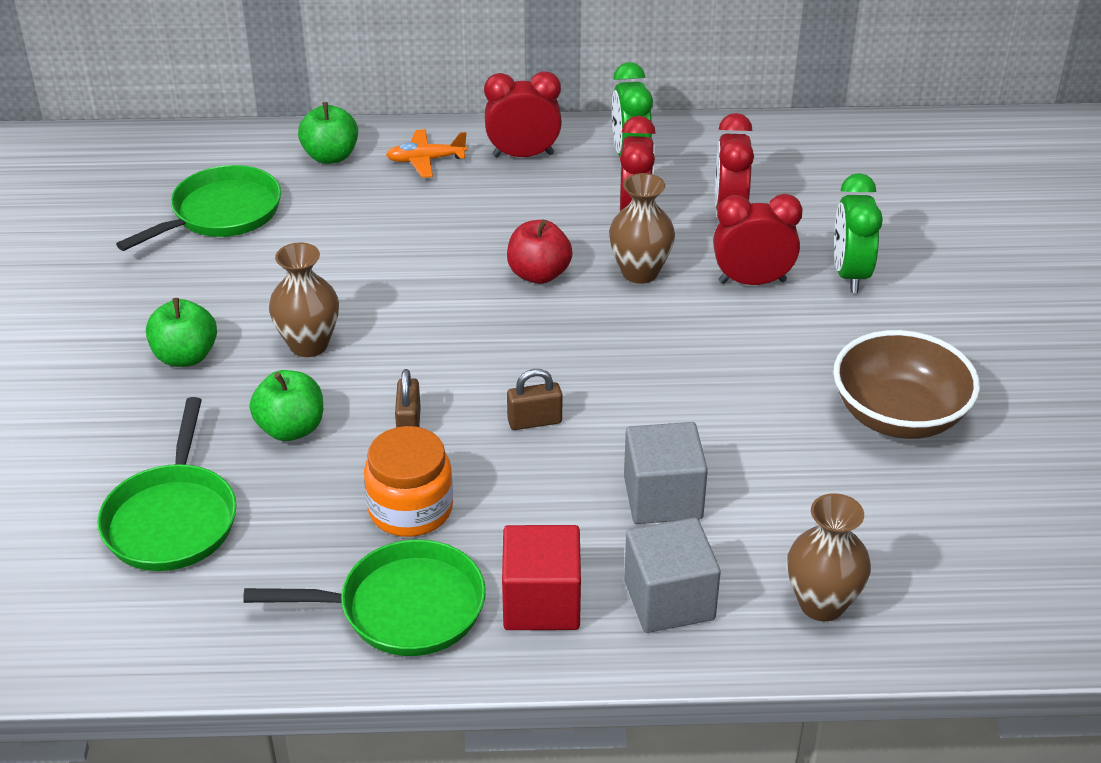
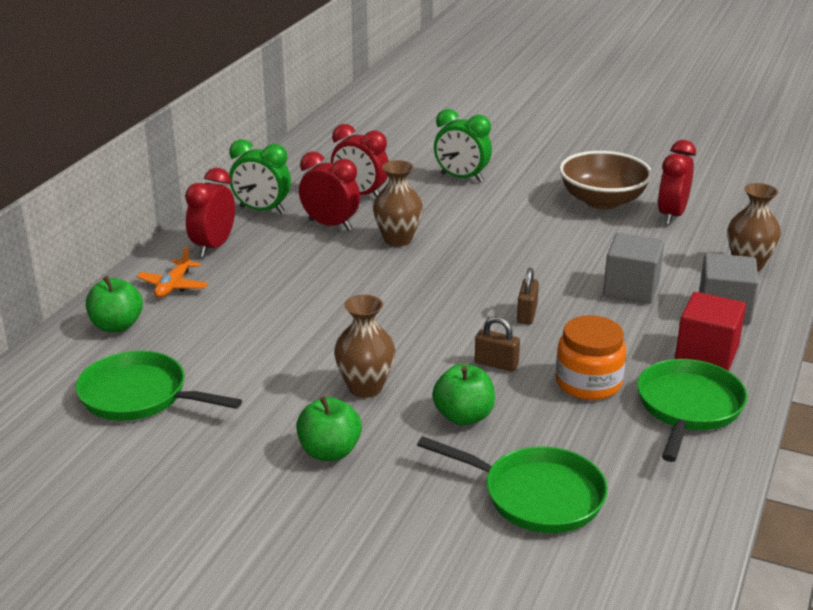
camera: 65 degrees left, 10 degrees down
green pan [116,165,281,251] -> green pan turned 45 degrees counterclockwise [76,351,242,421]
red apple [507,220,573,284] -> none
red clock [713,194,802,285] -> red clock moved to [658,140,696,225]

